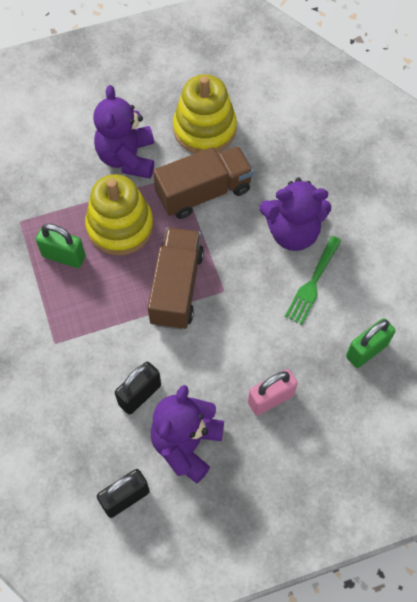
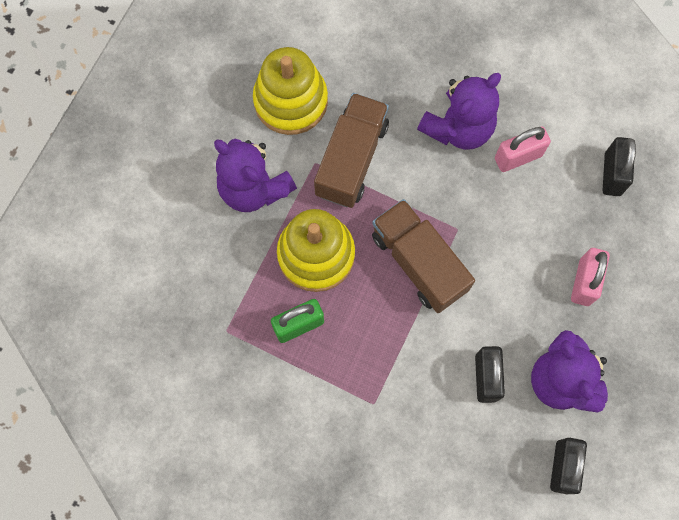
camera: 45 degrees left, 10 degrees up
green fork [285,236,341,325] -> pink padlock [495,126,551,172]
green padlock [346,318,395,368] -> black padlock [603,137,636,196]

